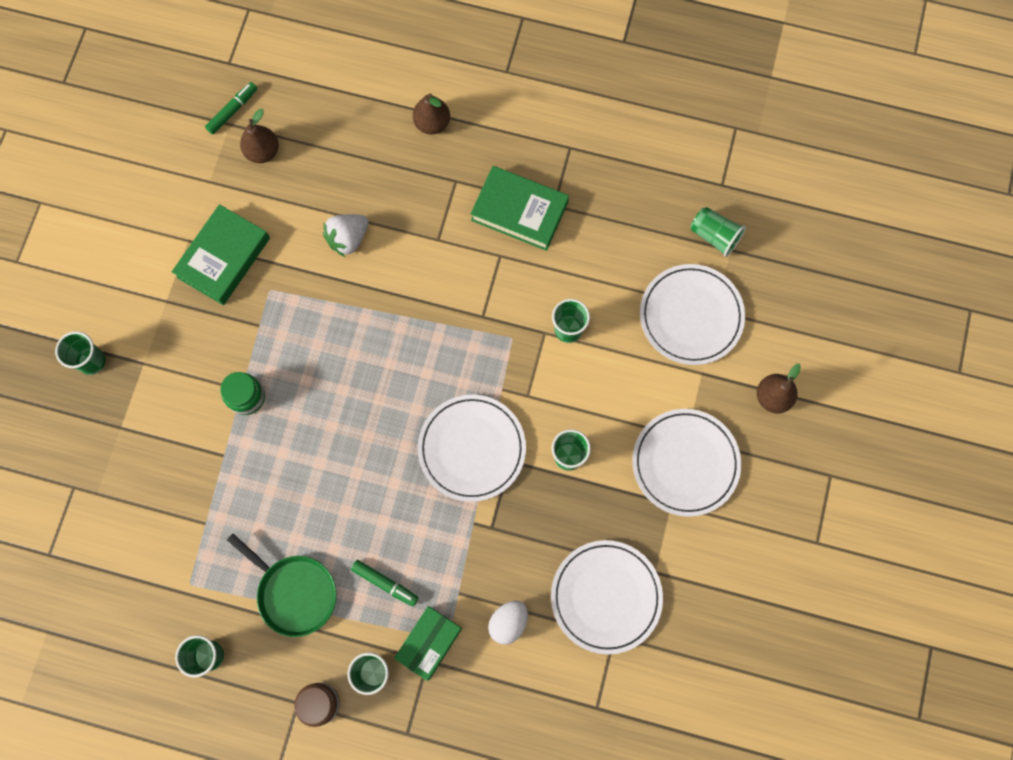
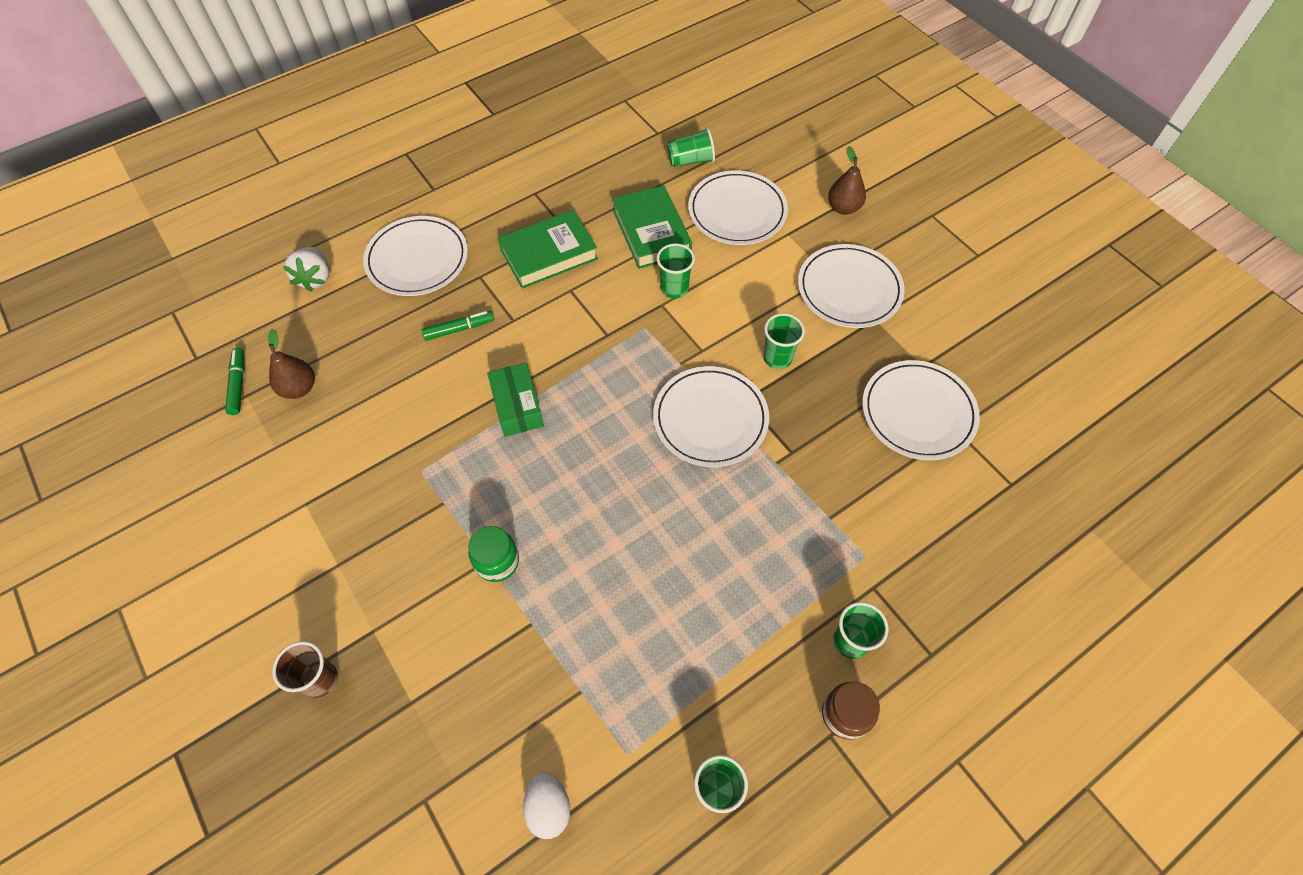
camera: 50 degrees left, 15 degrees down
green cup [55,331,106,375] -> brown cup [272,641,338,698]
green book [172,204,270,305] -> green book moved to [612,185,692,269]
green pan [227,534,337,637] -> none
white strawberry [323,214,369,257] -> white strawberry moved to [283,247,329,291]
green marker [351,560,418,606] -> green marker moved to [422,311,494,341]
green box [394,606,462,681] -> green box moved to [487,363,544,437]
brown pear [413,93,450,135] -> white plate [363,216,468,296]
white egg [488,601,528,645] -> white egg moved to [523,772,570,839]

